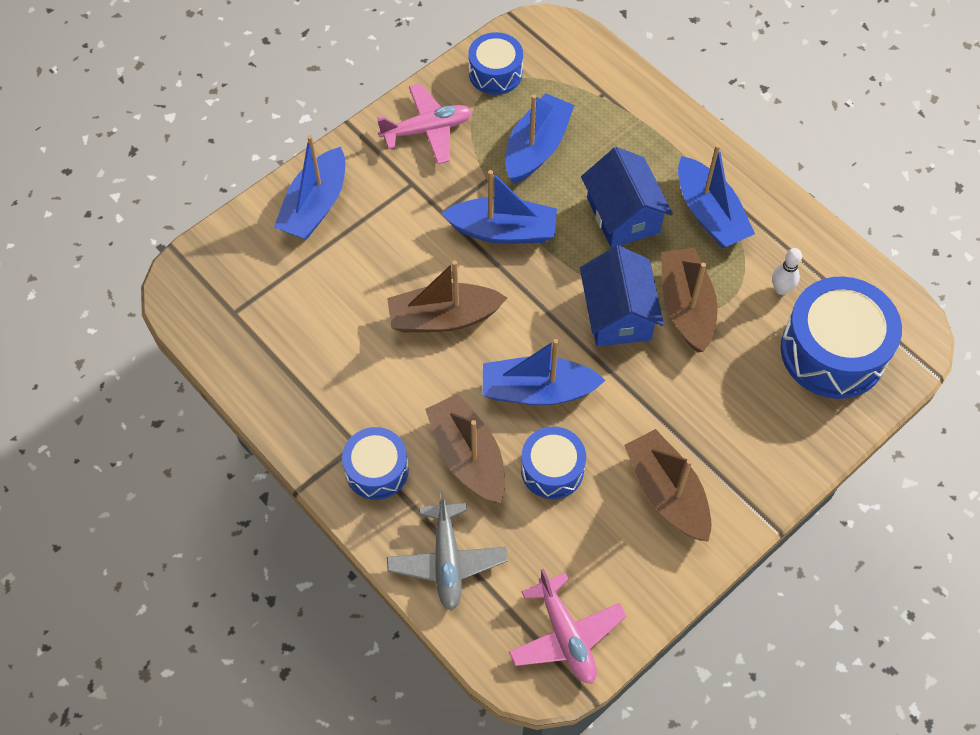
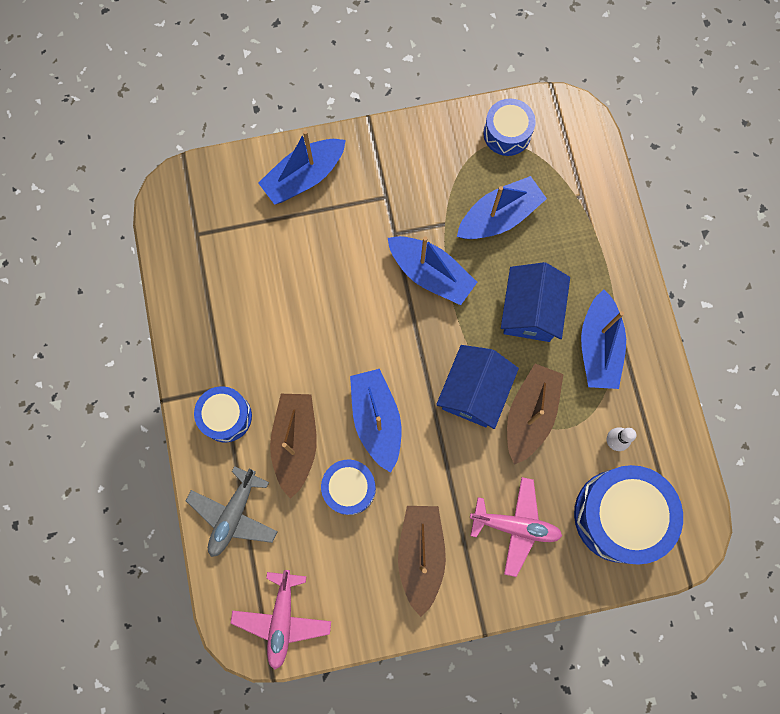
camera: 30 degrees right, 15 degrees up
pink plane [377,83,472,164] -> pink plane moved to [470,477,562,577]
brown boat [387,260,507,332] -> none
blue boat [483,339,606,405] -> blue boat turned 45 degrees clockwise [350,369,401,473]

